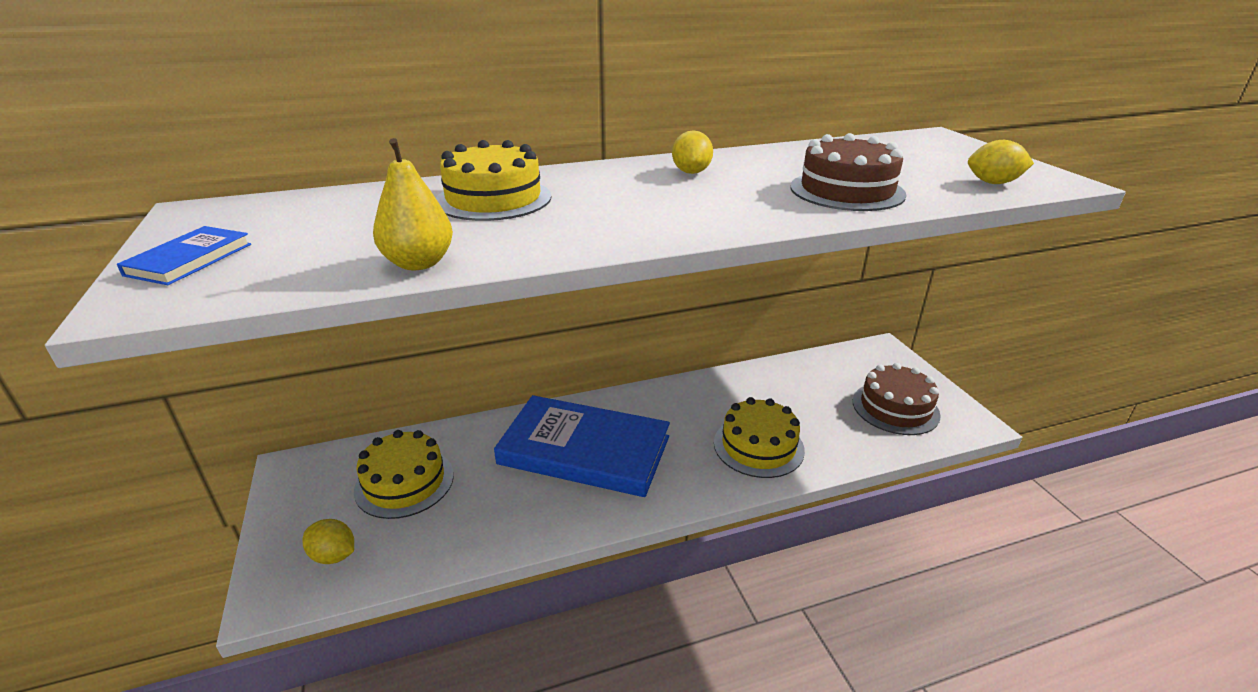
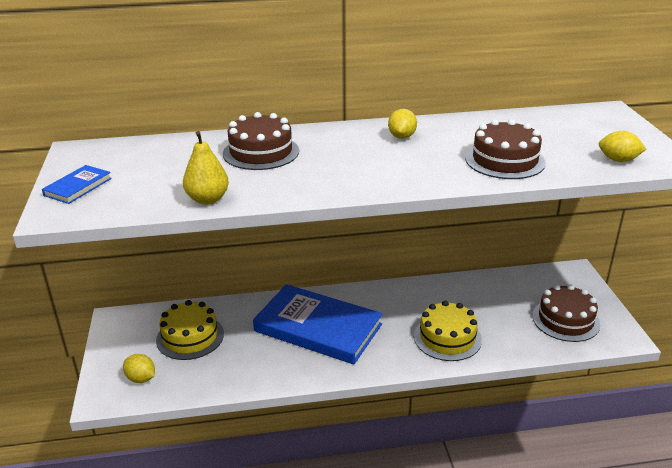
camera: 10 degrees right, 0 degrees up
yellow cake [436,140,551,221] -> brown cake [223,112,299,170]

